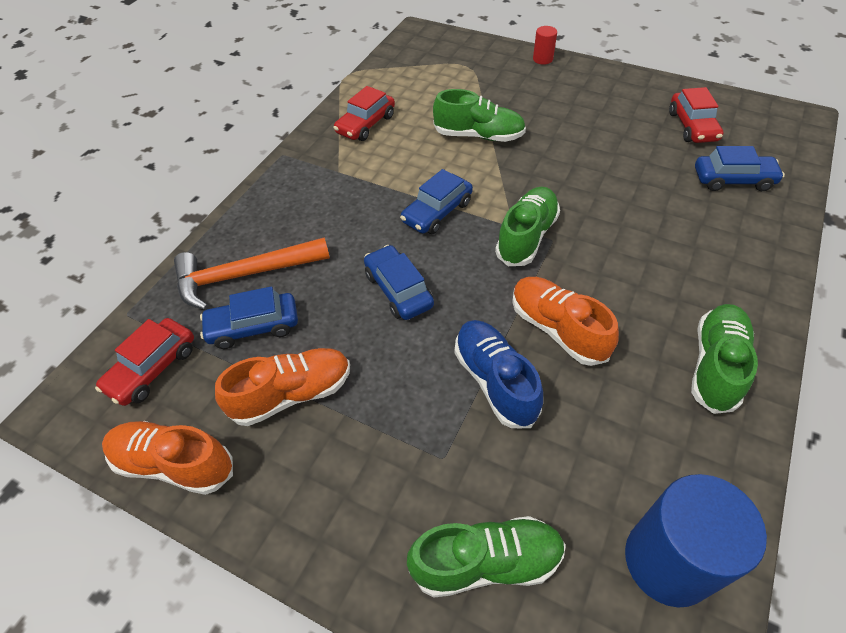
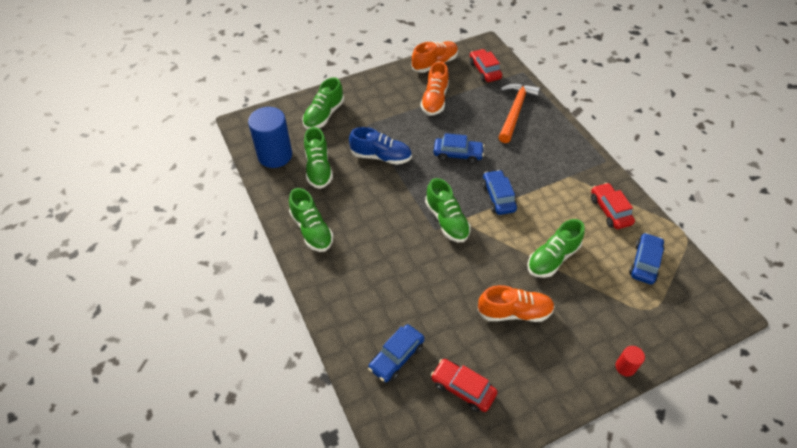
camera: 125 degrees right, 0 degrees up
blue car [200,286,298,349] -> blue car moved to [629,233,664,284]
orange shoe [512,277,619,366] -> orange shoe moved to [477,285,555,322]
none -> green shoe [304,127,333,189]

